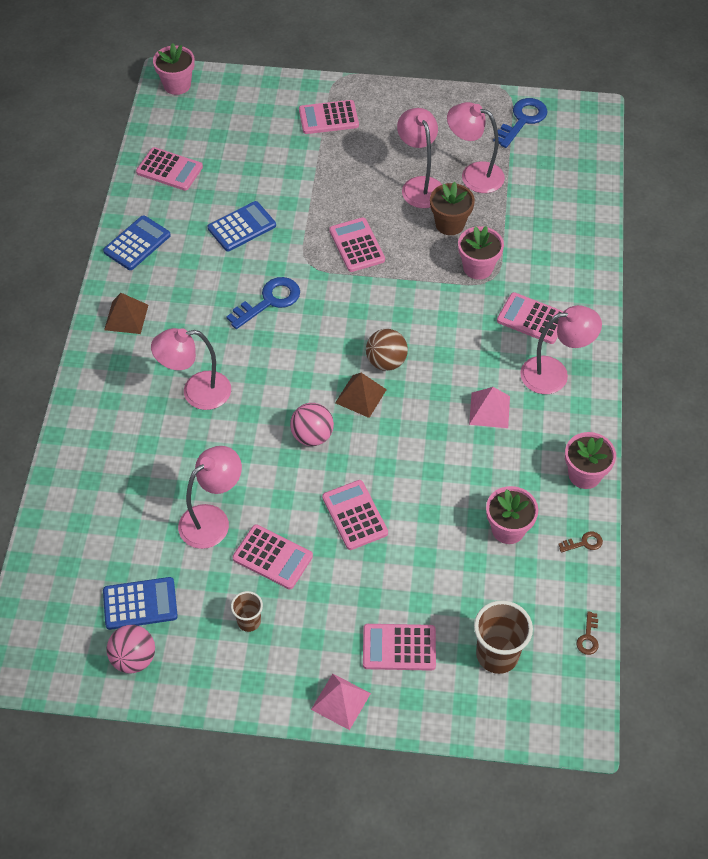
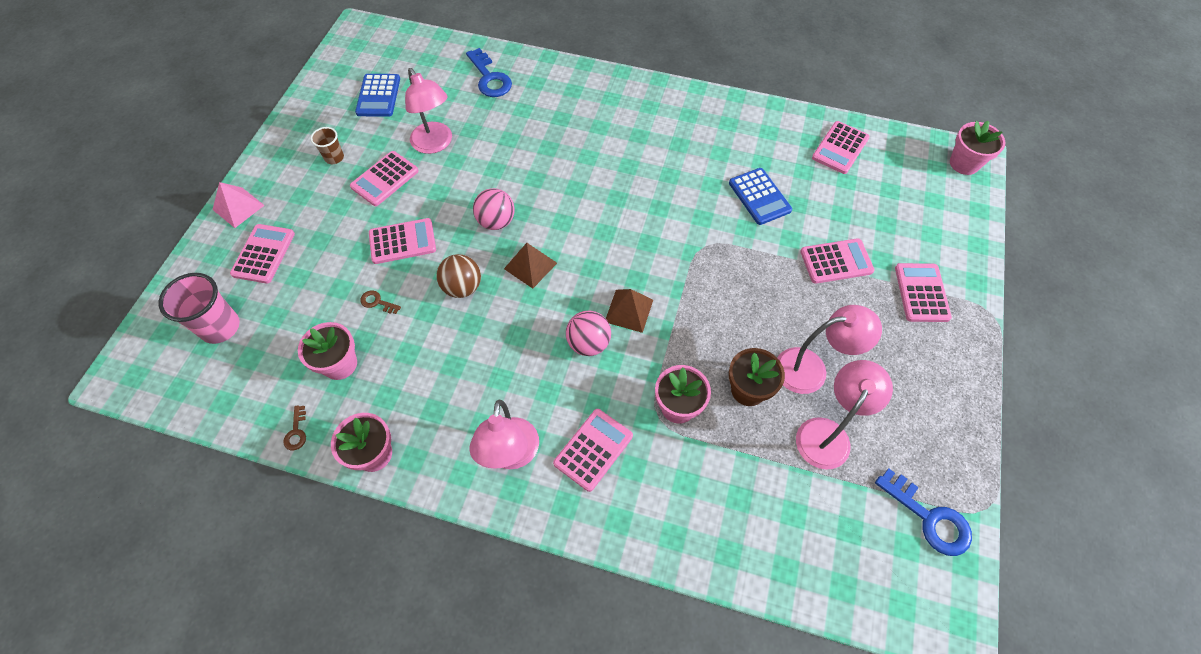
camera: 100 degrees right, 5 degrees up
blue calculator [103,215,171,270] -> none
brown pyramid [104,293,148,334] -> brown pyramid moved to [606,289,653,333]
pink ball [106,625,155,673] -> pink ball moved to [566,311,611,356]
pink lamp [151,328,231,410] -> none
blue key [226,277,300,329] -> blue key moved to [466,48,512,97]
pink calculator [329,217,385,272] -> pink calculator moved to [800,238,875,284]
brown ball [366,329,408,371] -> brown ball moved to [436,254,481,298]
pink pyramid [469,387,510,428] -> none
brown cup [474,600,533,674] -> pink cup [158,273,240,344]
brown key [576,611,599,655] -> brown key moved to [360,290,401,314]

